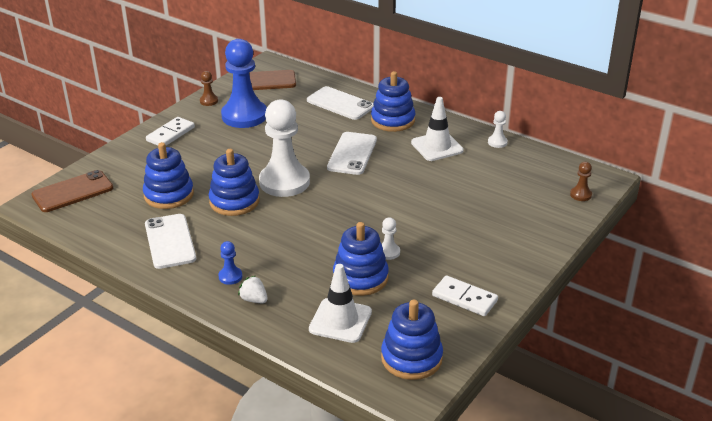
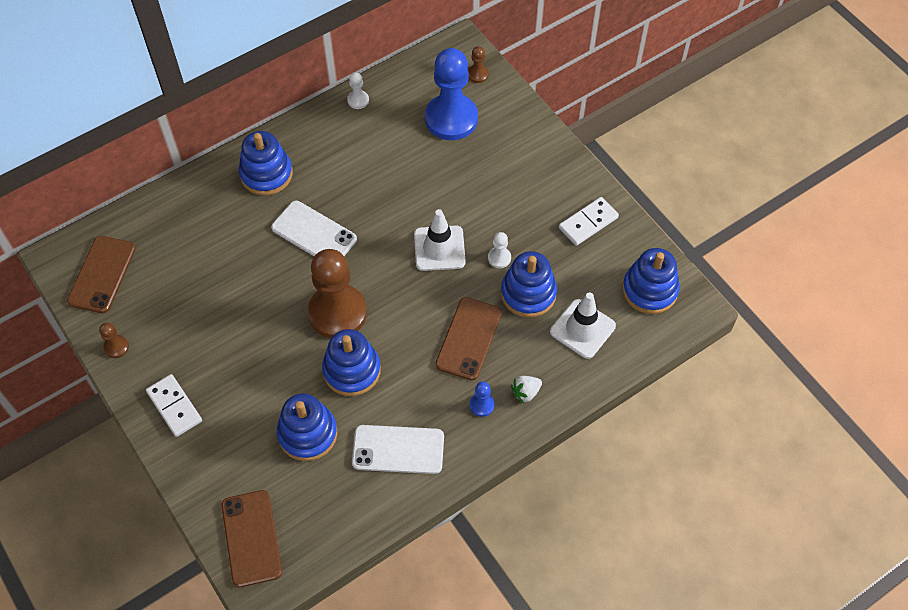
camera: 70 degrees left, 25 degrees up
blue pawn [221,39,267,128] -> blue pawn moved to [425,48,478,140]
white pawn [259,99,310,197] -> brown pawn [308,249,367,339]
white phone [307,86,374,120] -> none
white traffic cone [411,97,464,161] -> white traffic cone moved to [414,209,466,271]
none -> brown phone [435,297,502,380]

